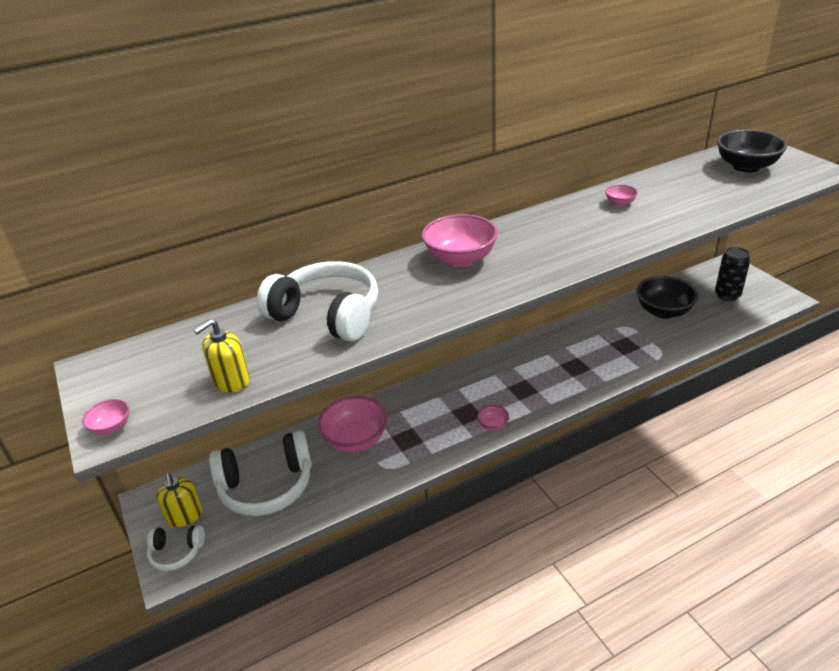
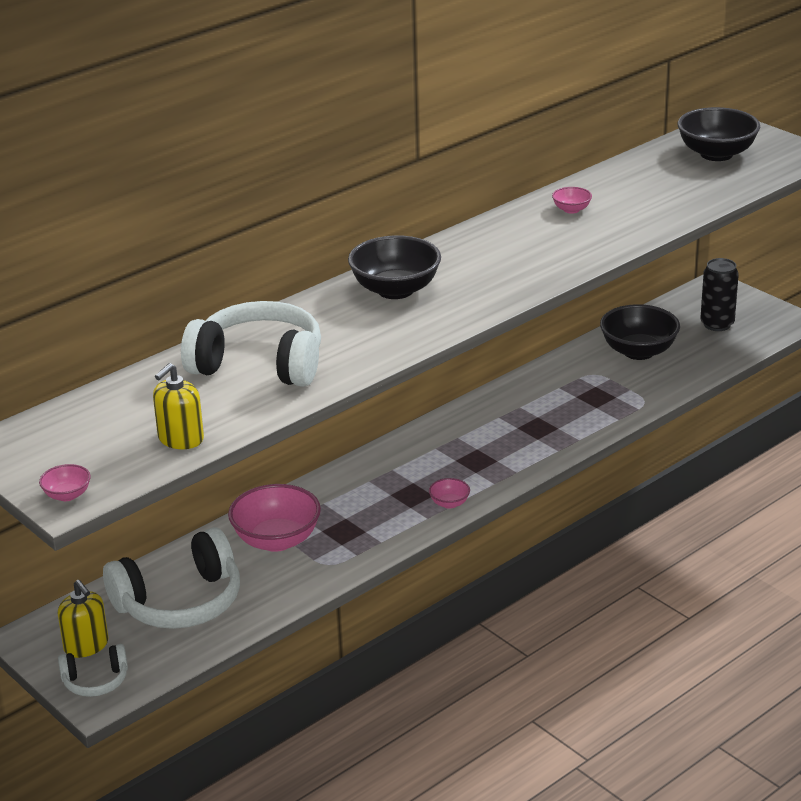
camera: 15 degrees left, 5 degrees down
pink bowl [422,214,498,267] -> black bowl [348,235,441,299]

